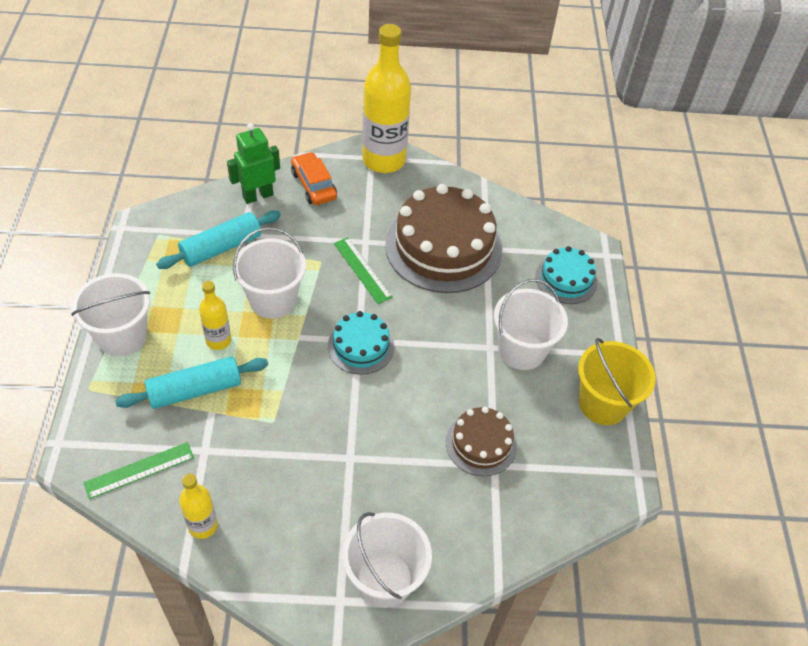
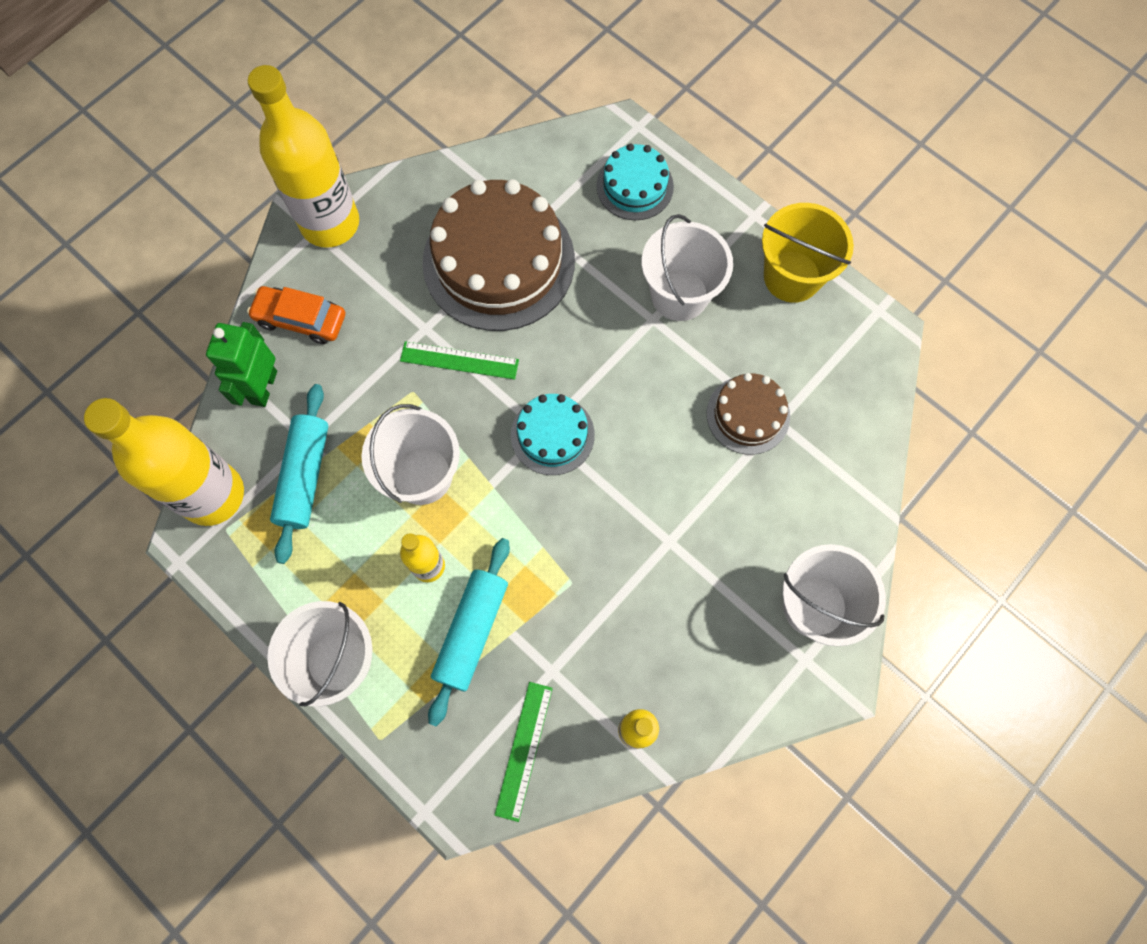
camera: 45 degrees left, 20 degrees up
none -> yellow bottle [84,398,244,526]

